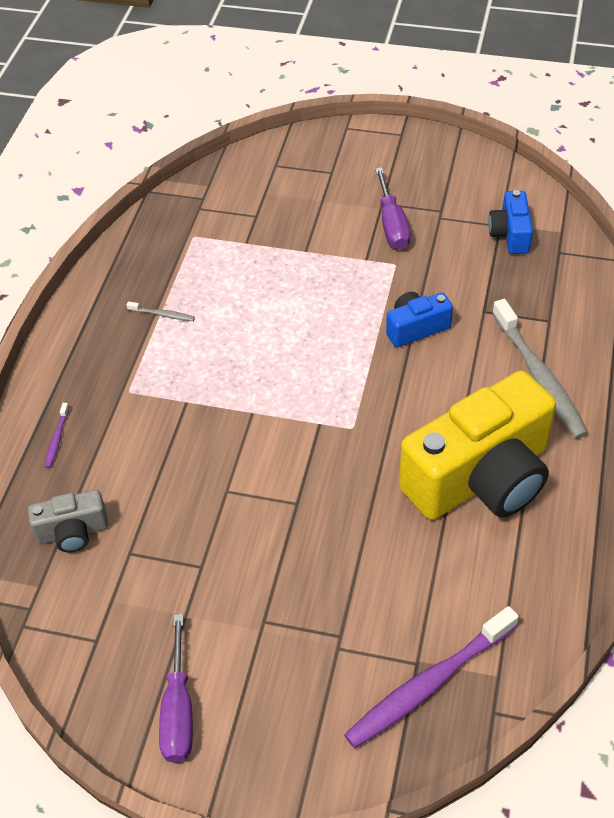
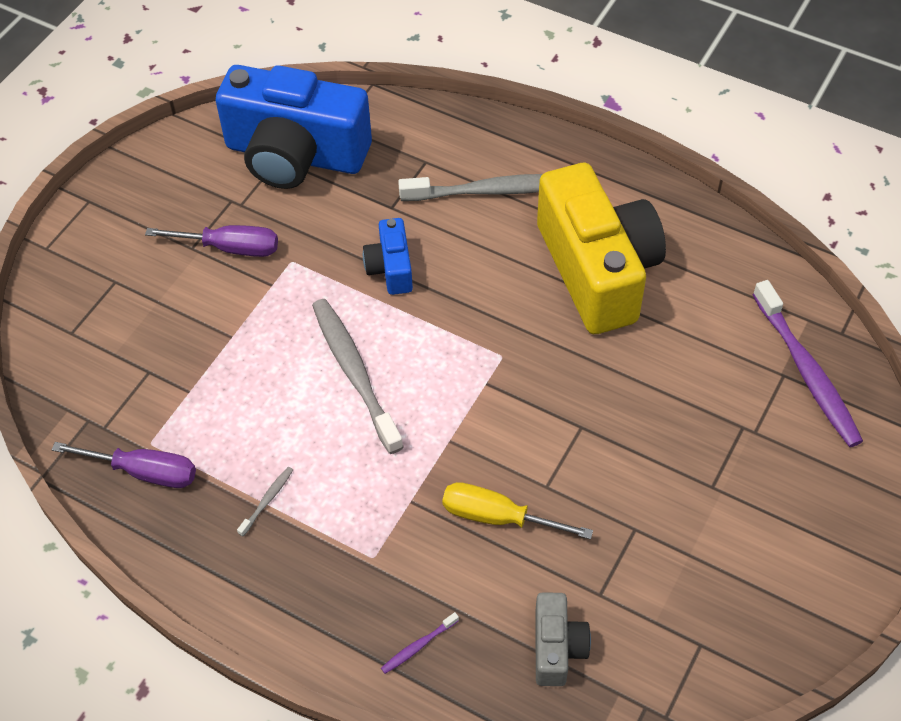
camera: 75 degrees left, 5 degrees up
purple toothbrush [45,403,69,468] -> purple toothbrush turned 120 degrees clockwise [381,612,459,674]
purple screwdriver [159,614,193,763] -> purple screwdriver moved to [51,442,196,488]
blue camera [488,190,533,254] -> blue camera [215,65,372,189], size x2.19
none -> grey toothbrush [312,299,404,454]
none -> yellow screwdriver [442,482,593,539]

